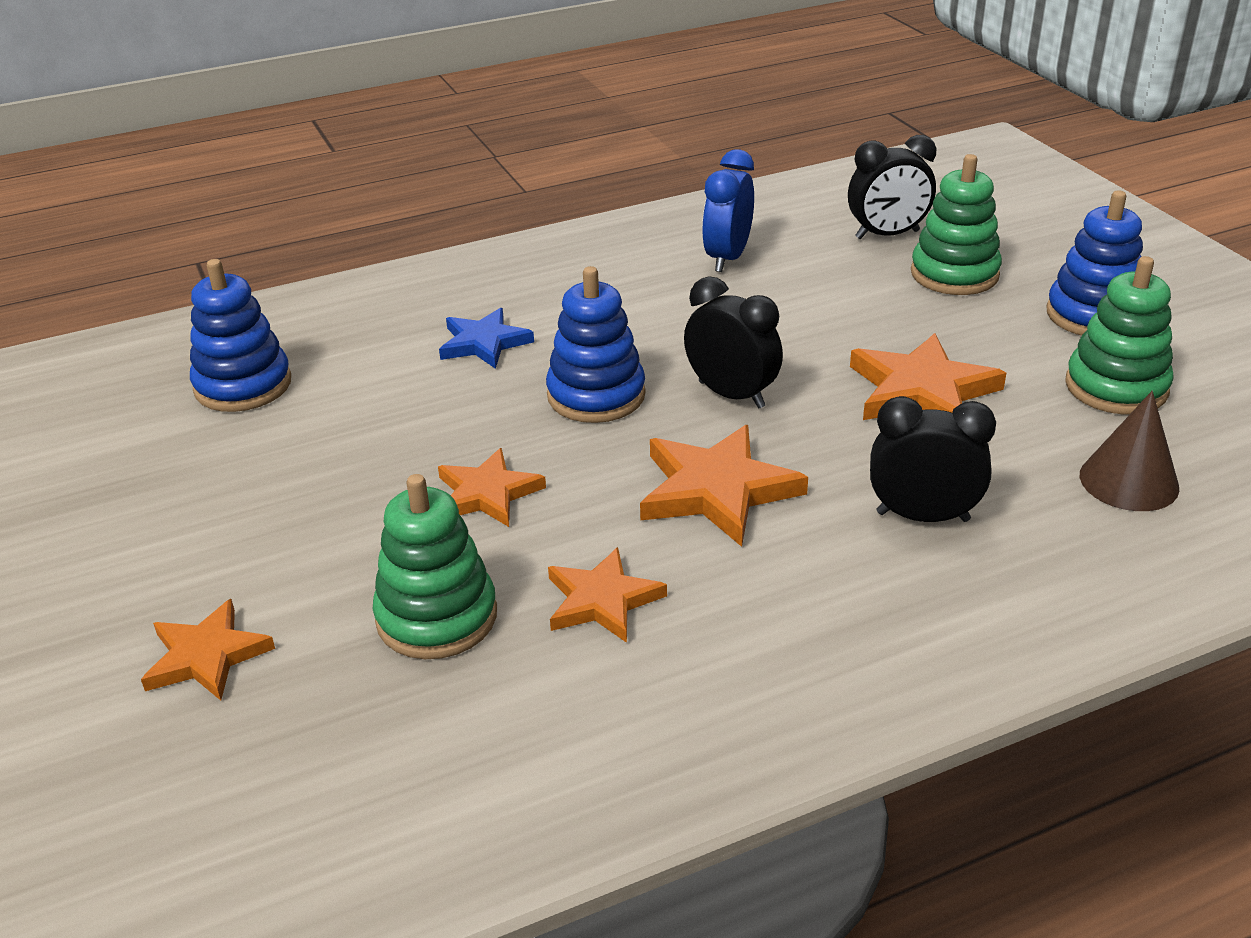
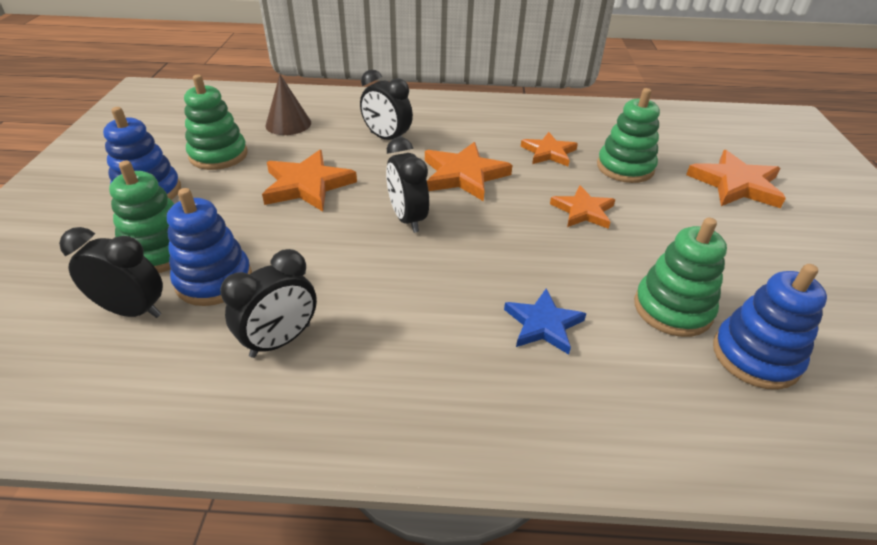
camera: 155 degrees left, 5 degrees up
orange star [141,599,275,701] -> orange star [686,150,786,208], size x1.51
blue stacking toy [546,266,646,423] -> blue stacking toy moved to [167,188,252,306]
blue clock [702,149,754,272] -> black clock [220,249,317,358]
none -> green stacking toy [634,218,727,337]

